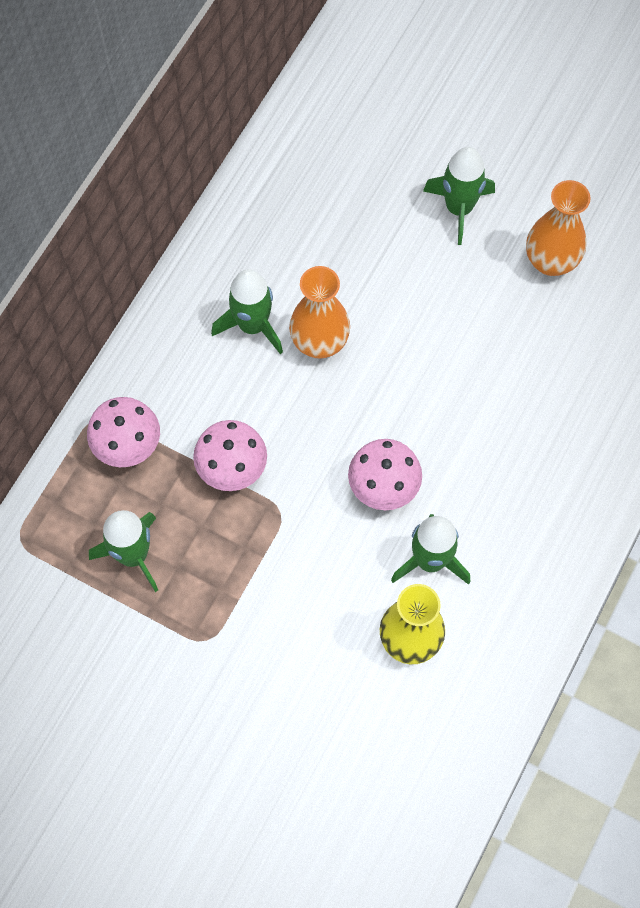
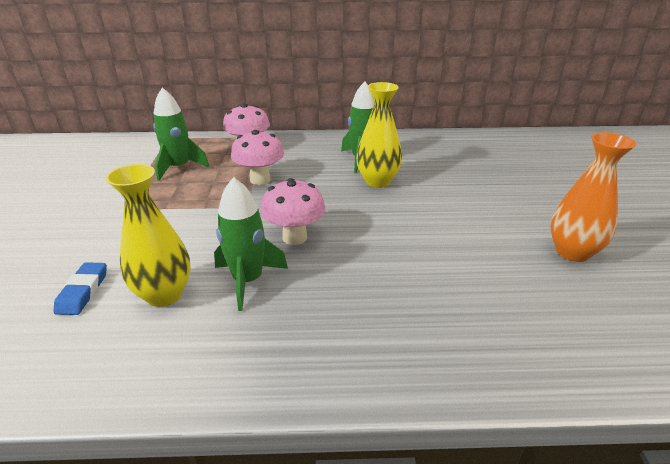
camera: 60 degrees right, 35 degrees down
orange vase [289,266,350,359] -> yellow vase [356,82,402,188]
green rocket [423,147,495,245] -> none
none -> blue eraser [54,262,107,315]

